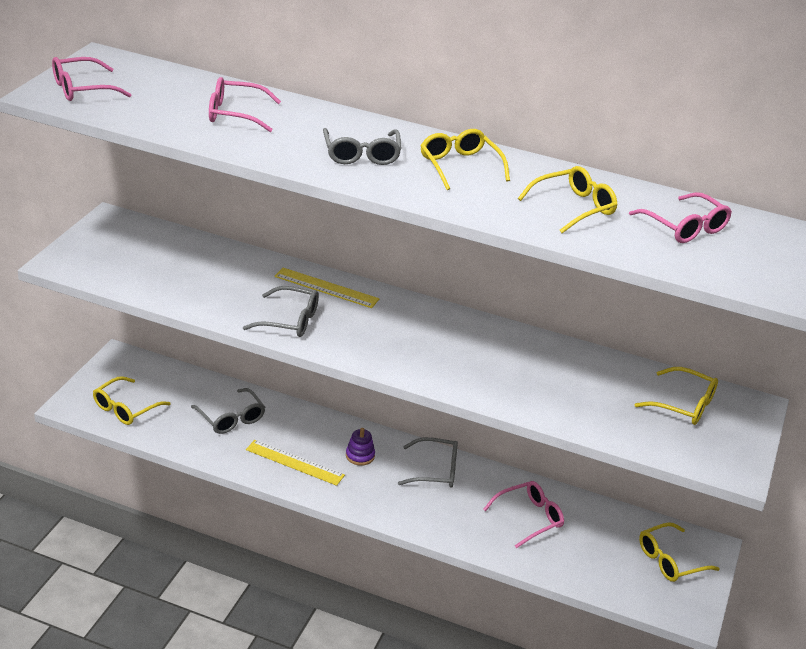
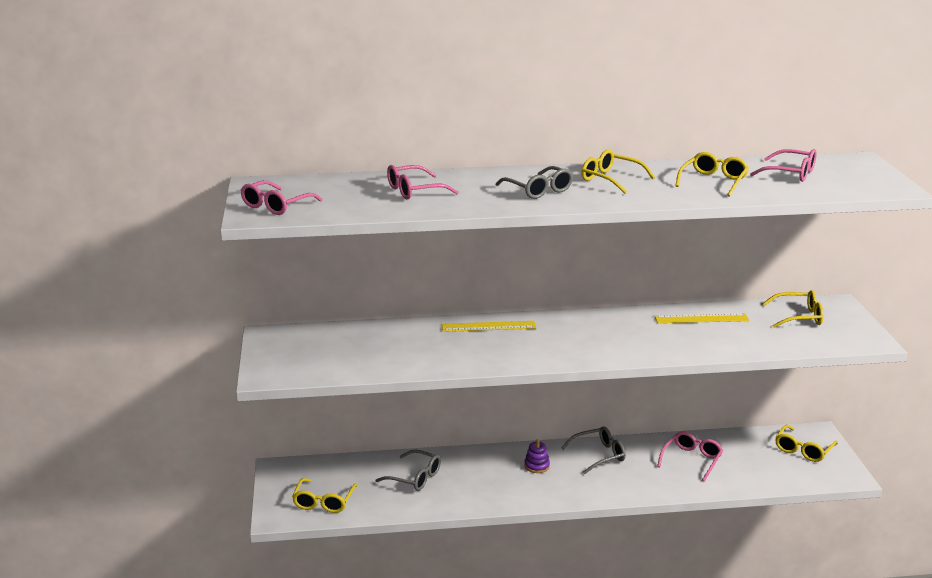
camera: 25 degrees left, 10 degrees down
grey glasses [243,286,319,337] -> none
yellow ruler [246,440,345,486] -> yellow ruler moved to [654,313,749,323]

